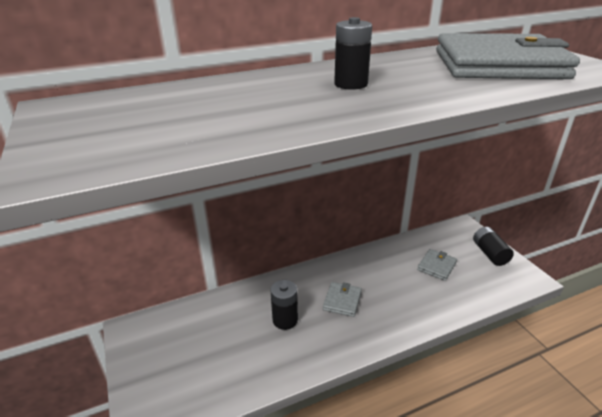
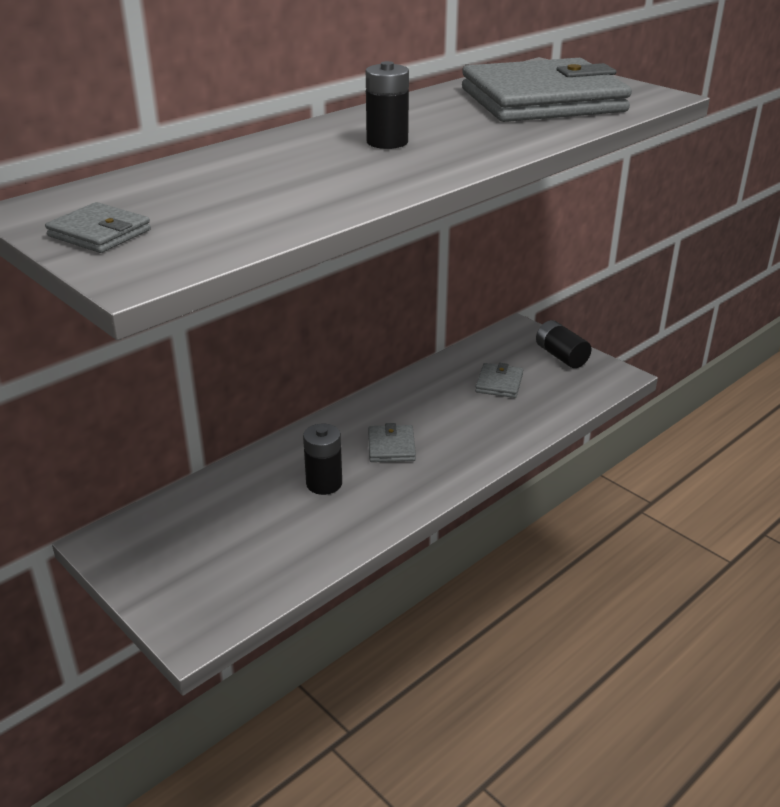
camera: 20 degrees left, 0 degrees up
none -> grey wallet [45,202,151,253]

